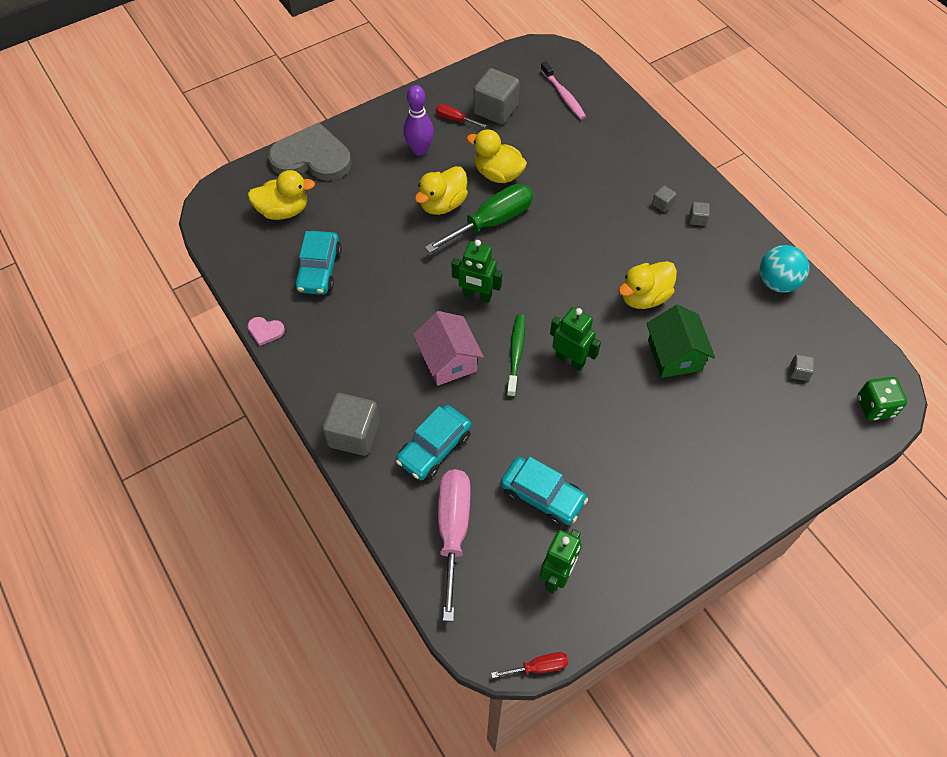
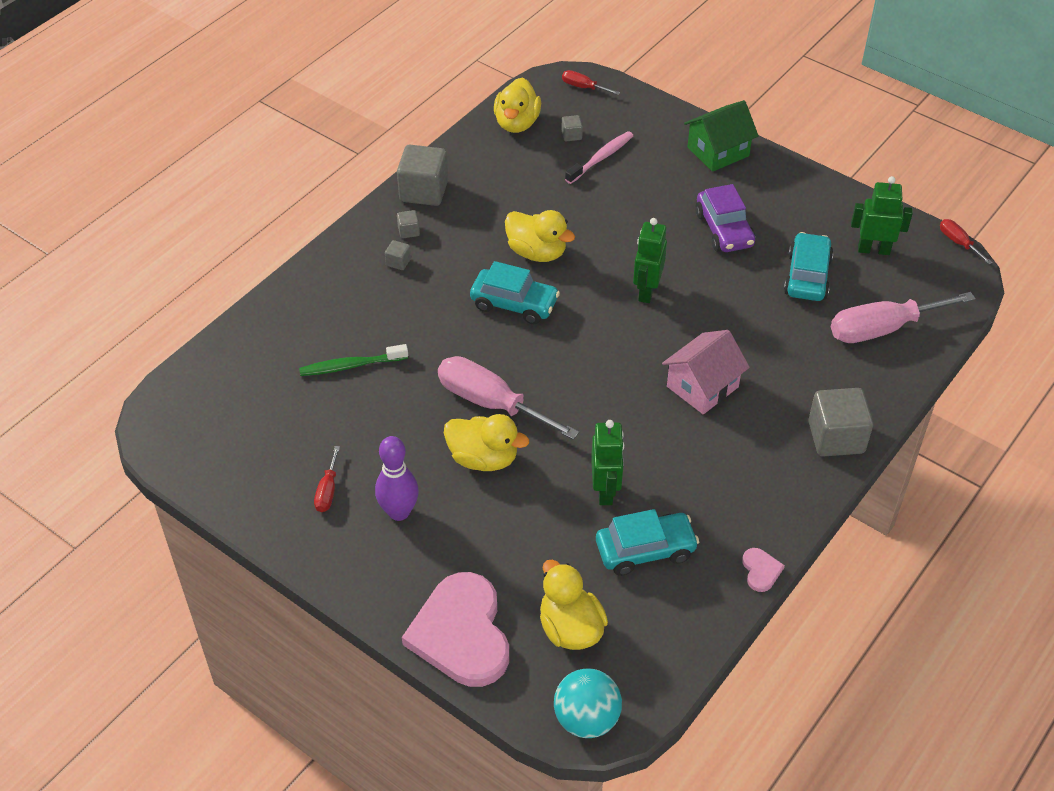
camera: 110 degrees left, 10 degrees down
grey heart [268,122,351,181] -> pink heart [402,572,509,687]
turquoise car [396,405,471,480] -> turquoise car moved to [470,261,560,324]
green screwdriver [425,184,533,253] -> pink screwdriver [438,356,579,440]
green robot [451,240,502,303] -> green robot moved to [591,420,624,505]
yellow duck [467,129,527,183] -> yellow duck moved to [494,78,541,133]
grey cube [473,68,520,124] -> grey cube moved to [397,145,448,206]
green toothbrush [507,314,525,397] -> green toothbrush moved to [299,344,408,376]
pink toothbrush [540,61,586,120] -> pink toothbrush moved to [565,131,633,184]
green house [646,304,715,378] -> green house moved to [684,100,759,172]
turquoise ball [760,245,809,293] -> turquoise ball moved to [554,668,622,738]
green dice [857,377,907,421] -> red screwdriver [562,70,620,95]
none -> purple car [695,184,755,252]

